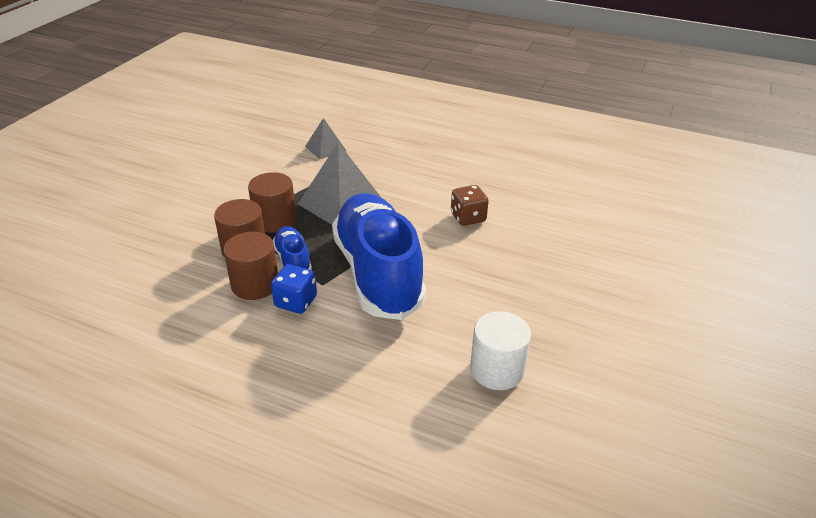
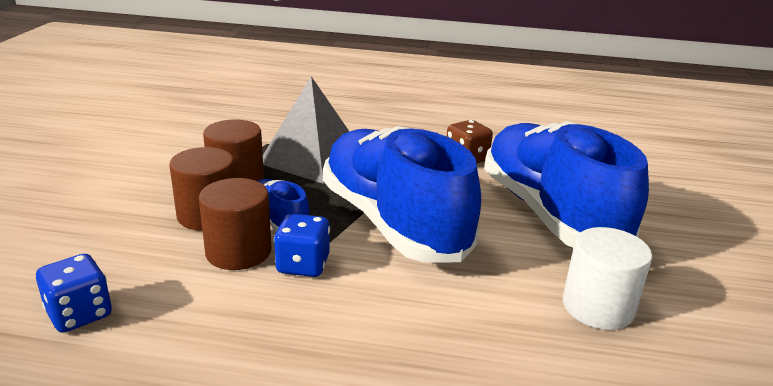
camera: 15 degrees left, 10 degrees down
grey pyramid [305,118,346,159] -> none
none -> blue dice [36,254,112,333]
none -> blue shoe [484,121,649,248]

